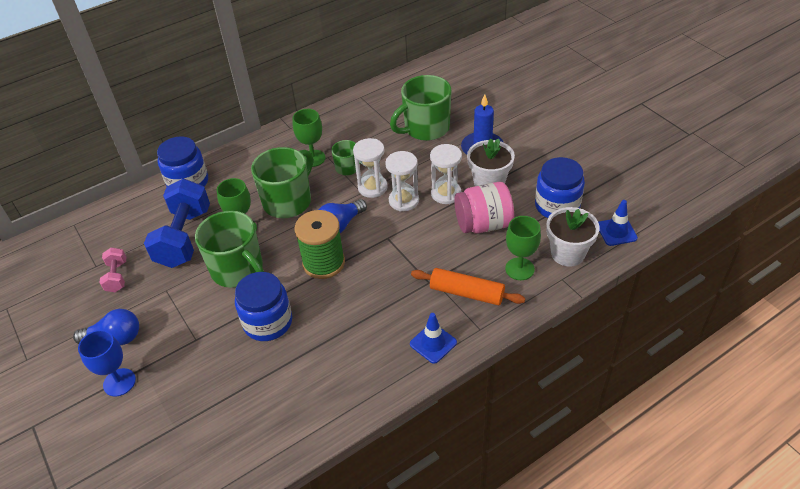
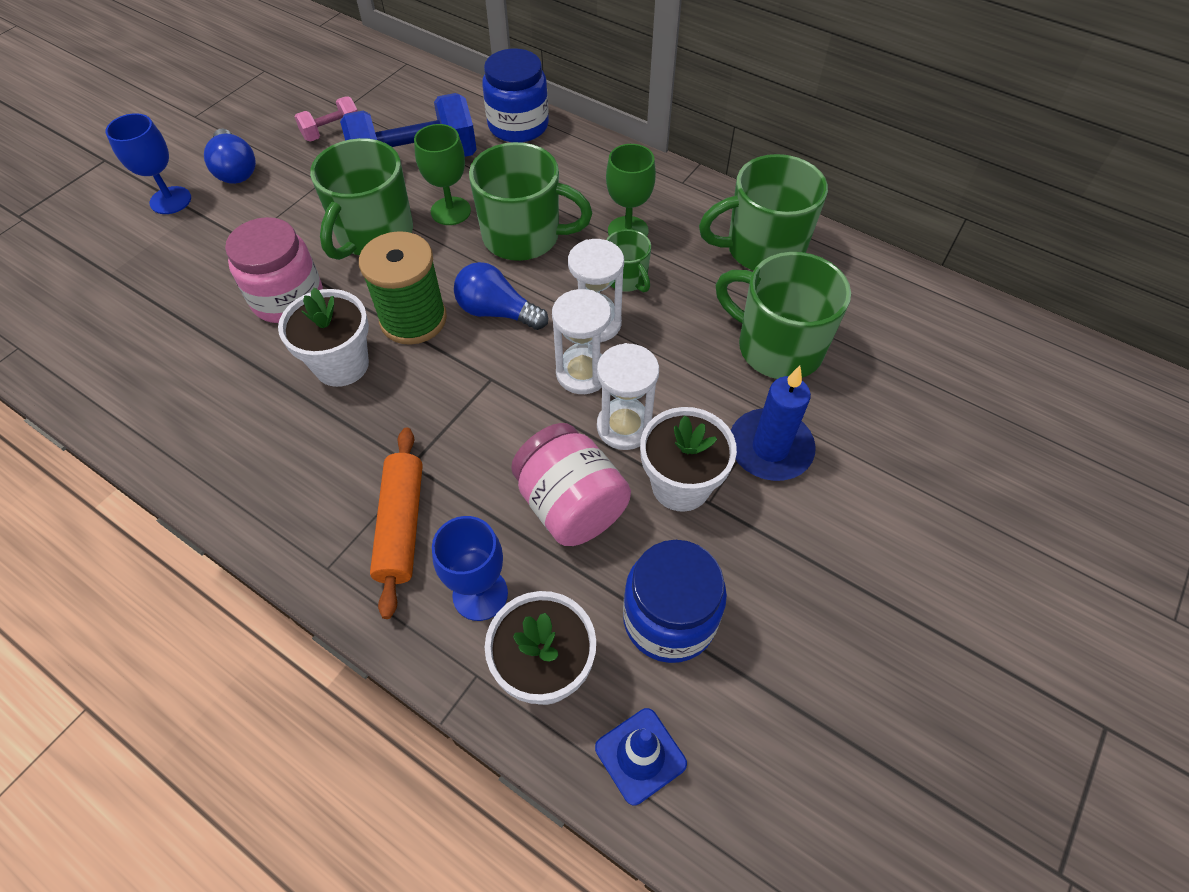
camera: 65 degrees right, 10 degrees up
blue jar [235,272,292,341] -> pink jar [225,217,323,323]
blue traffic cone [410,313,457,364] -> none
green goblet [505,216,541,280] -> blue goblet [432,516,508,621]
none -> white flower pot [278,288,369,387]
none -> green mug [699,154,828,271]

